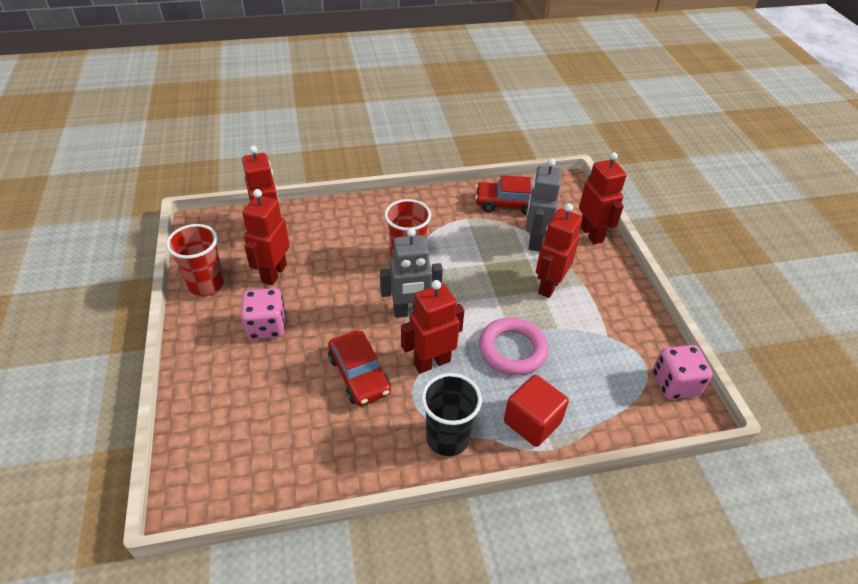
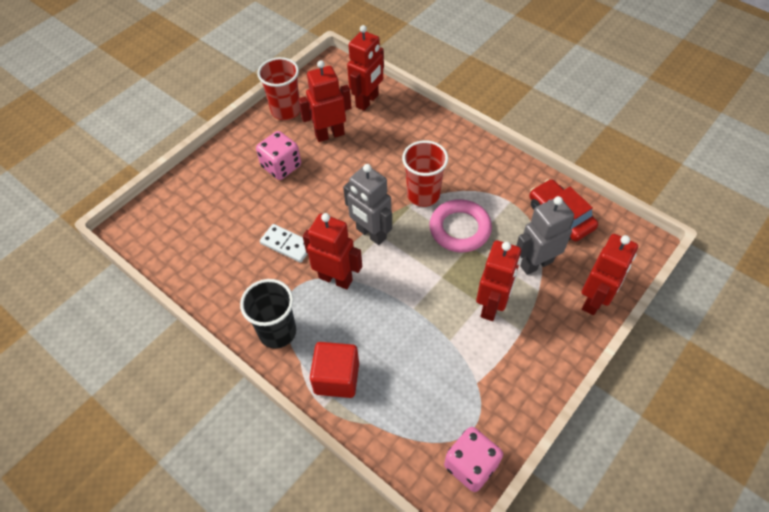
camera: 55 degrees right, 10 degrees up
red car [328,330,391,406] -> white domino [260,224,308,263]
pink ring [479,317,548,375] -> pink ring moved to [429,199,492,252]
red robot [536,203,582,298] -> red robot turned 120 degrees clockwise [476,240,521,321]

